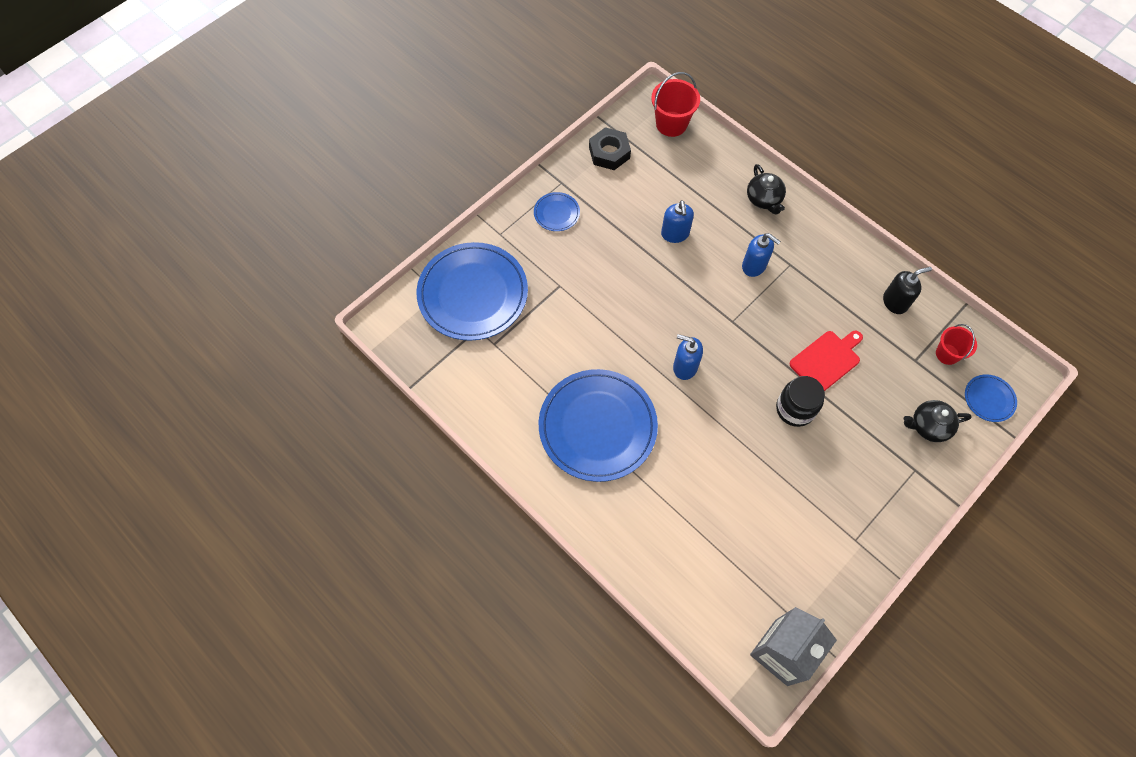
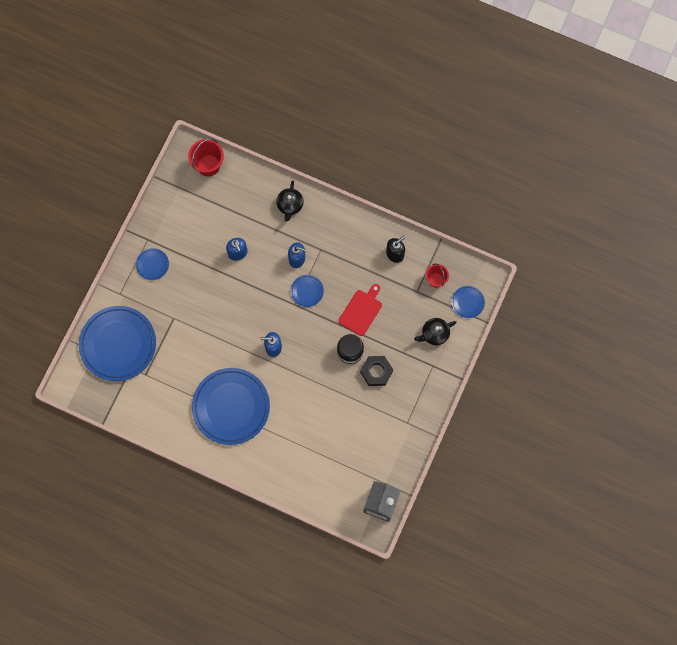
camera: 20 degrees left, 10 degrees up
black nut [589,127,631,170] -> black nut moved to [360,356,393,386]
black teapot [747,164,786,215] -> black teapot turned 45 degrees clockwise [276,181,304,222]
none -> blue plate [290,275,324,307]

